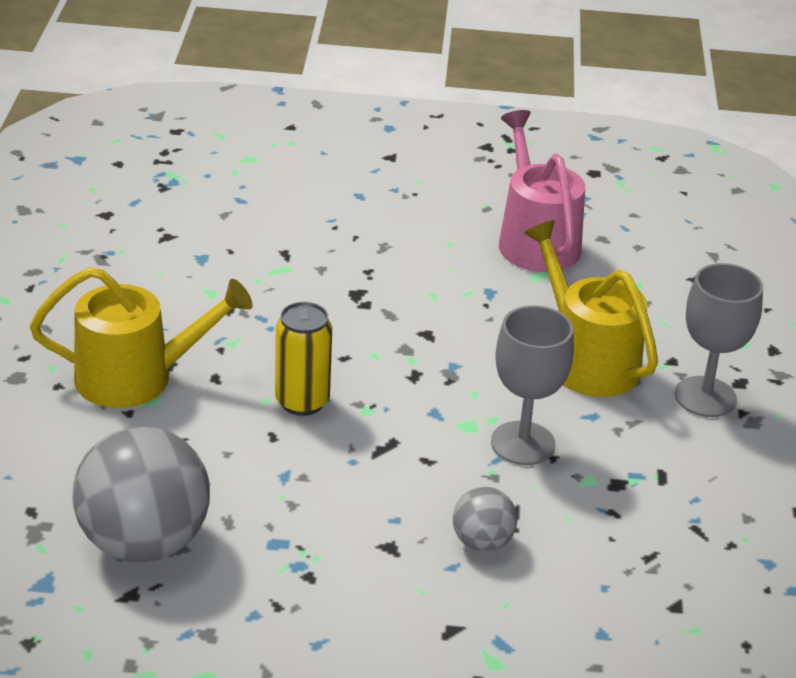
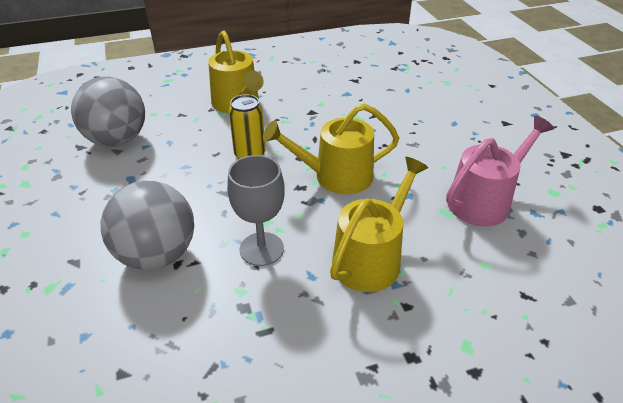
camera: 70 degrees right, 5 degrees up
grey ball [453,487,517,552] -> grey ball [101,181,194,270], size x2.04
grey goblet [674,263,763,417] -> none
none -> yellow watering can [263,103,399,194]

